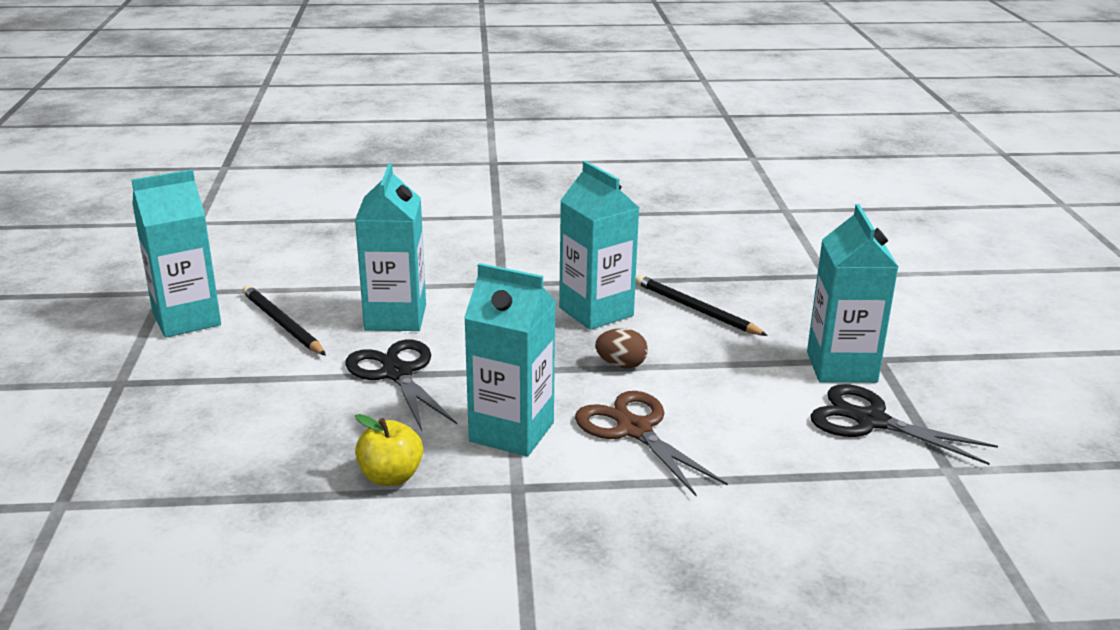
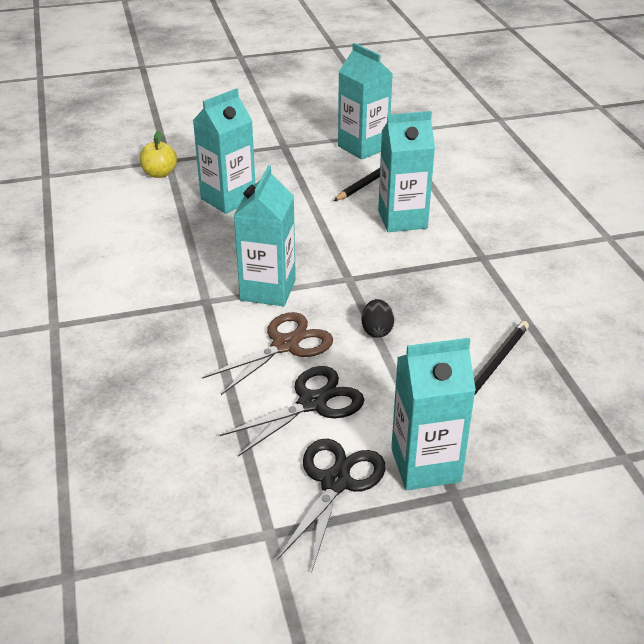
camera: 80 degrees right, 10 degrees up
black scissors [346,339,457,431] -> black scissors moved to [220,366,365,456]
yellow apple [355,414,423,486] -> yellow apple moved to [140,131,177,178]
turquoise carton [559,161,639,330] -> turquoise carton moved to [193,88,255,214]
brown egg [595,328,648,368] -> black egg [362,299,394,338]

